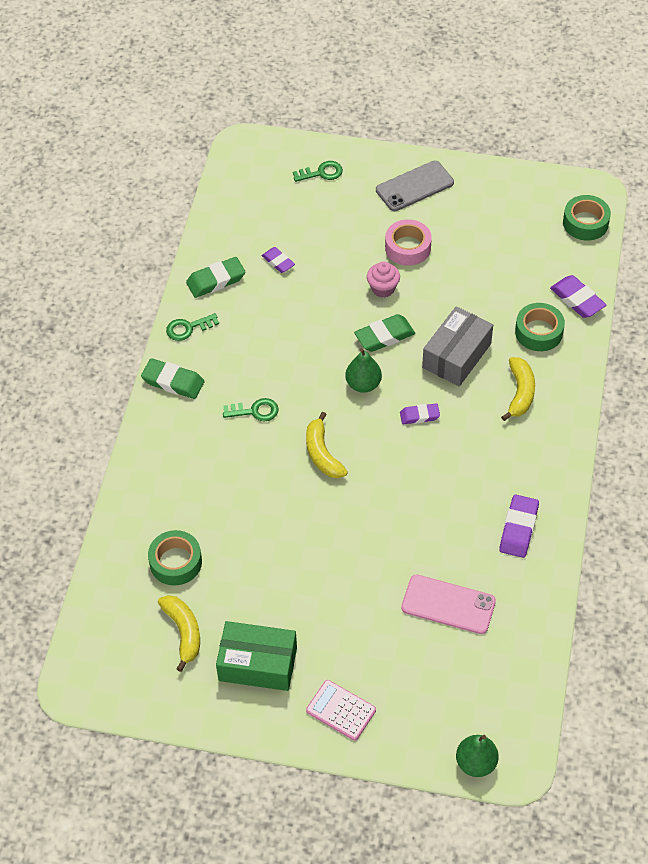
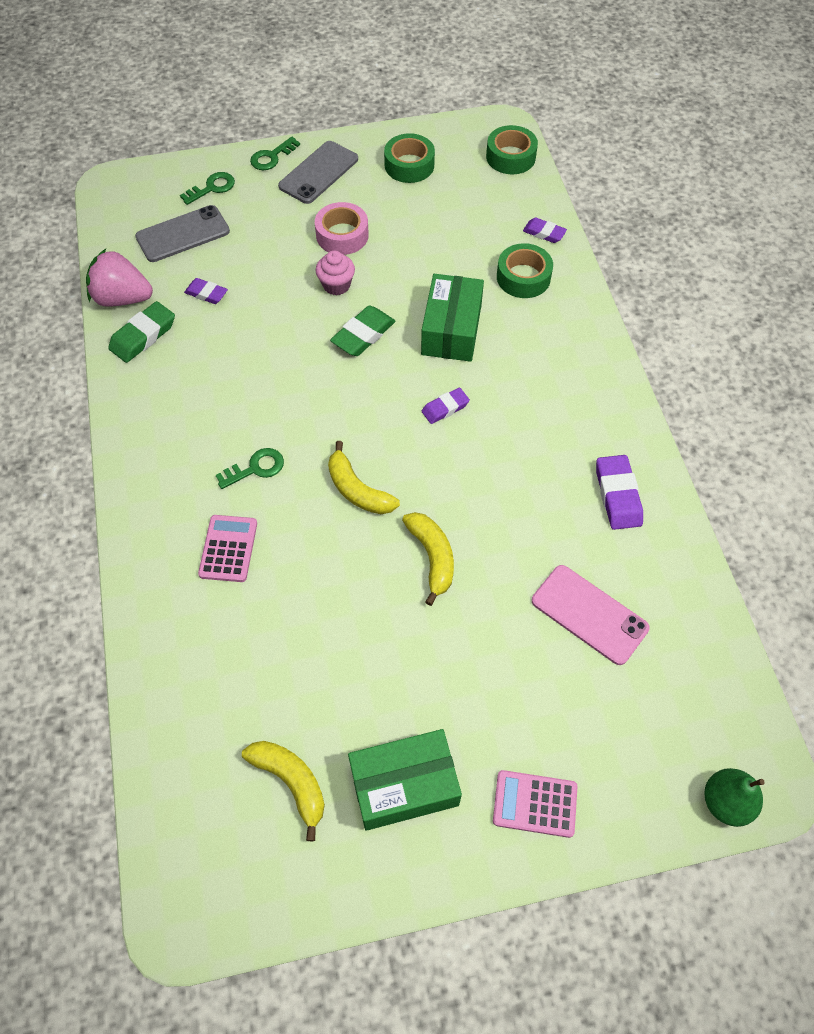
camera: 25 degrees left, 5 degrees up
green eraser [141,358,205,399] -> none
green tape [148,530,202,586] -> green tape moved to [384,133,435,183]
green key [166,313,219,341] -> green key moved to [250,137,300,170]
green pear [345,348,382,393] -> none
pink phone [401,575,496,634] -> pink phone turned 45 degrees clockwise [532,565,649,665]
grey box [422,306,493,386] -> green box [421,274,484,362]
yellow banana [501,357,535,421] -> yellow banana moved to [402,512,454,606]
purple eraser [550,275,606,318] -> purple eraser [523,218,567,243], size x0.64
none -> pink strawberry [86,249,153,307]
none -> grey phone [135,205,230,262]
none -> pink calculator [198,515,257,582]

